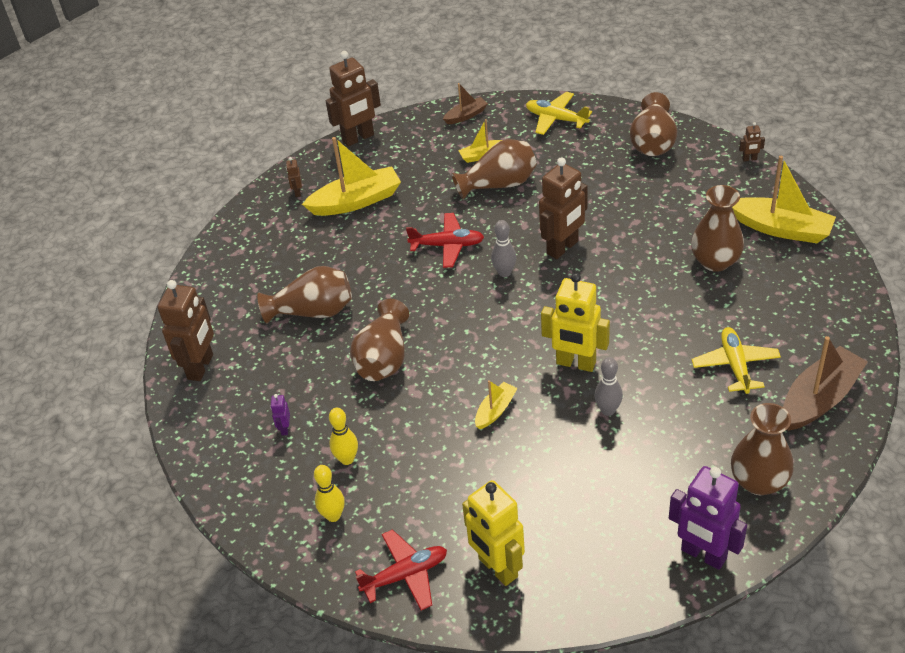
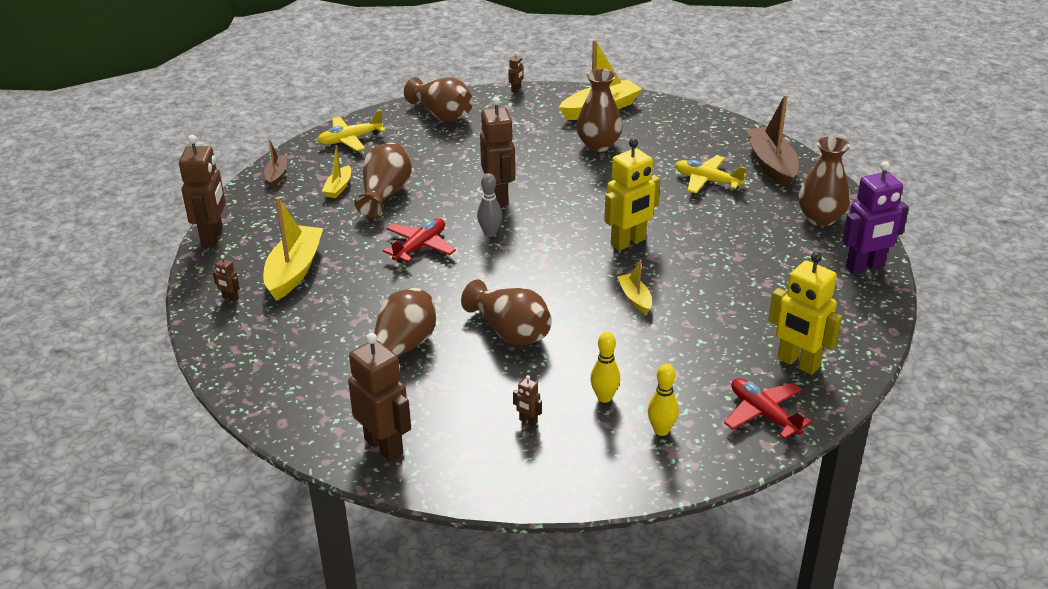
camera: 60 degrees left, 10 degrees down
purple robot [270,394,290,435] -> brown robot [513,375,542,426]
red plane [355,529,447,611] -> red plane turned 45 degrees counterclockwise [724,378,812,439]
yellow robot [462,480,525,586] -> yellow robot turned 45 degrees clockwise [768,252,842,375]
grey bowling pin [595,357,623,416] -> none

